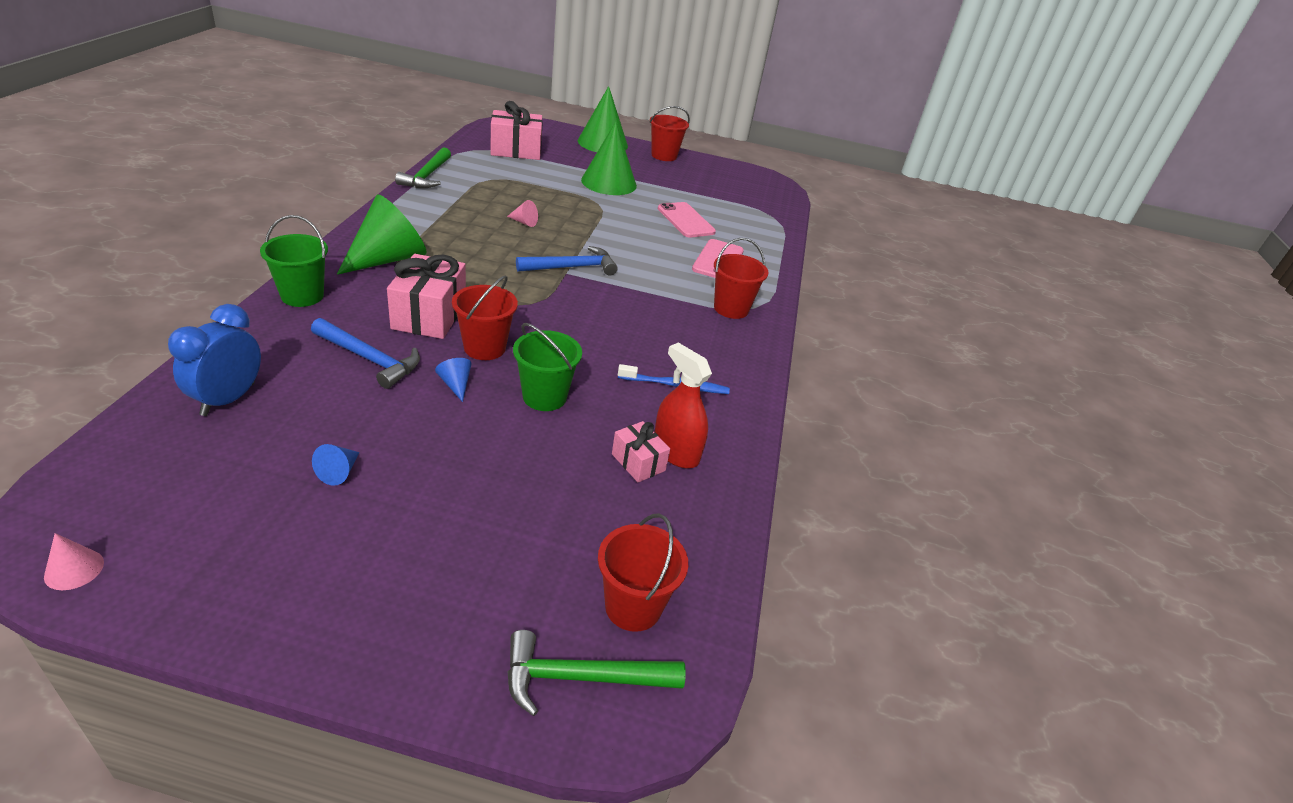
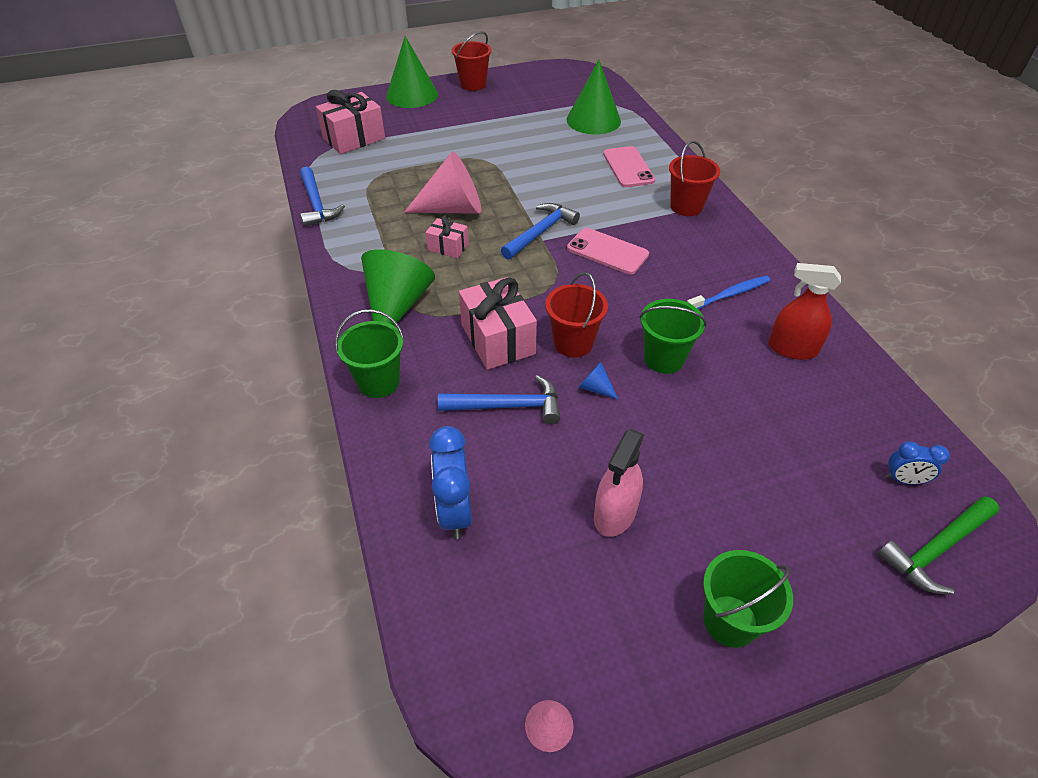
camera: 25 degrees left, 10 degrees up
blue cone [312,444,359,486] -> pink spray bottle [594,429,644,537]
green hammer [395,147,451,188] -> blue hammer [300,167,345,227]
pink cone [507,200,538,227] -> pink cone [404,151,482,214], size x2.41
green cone [581,122,637,195] -> green cone moved to [567,60,621,134]
red bucket [598,513,688,632] -> blue clock [885,441,950,485]
pink gift [612,421,670,483] -> pink gift moved to [426,215,469,259]
pink phone [658,202,716,238] -> pink phone moved to [567,228,649,274]
none -> green bucket [703,550,793,648]

